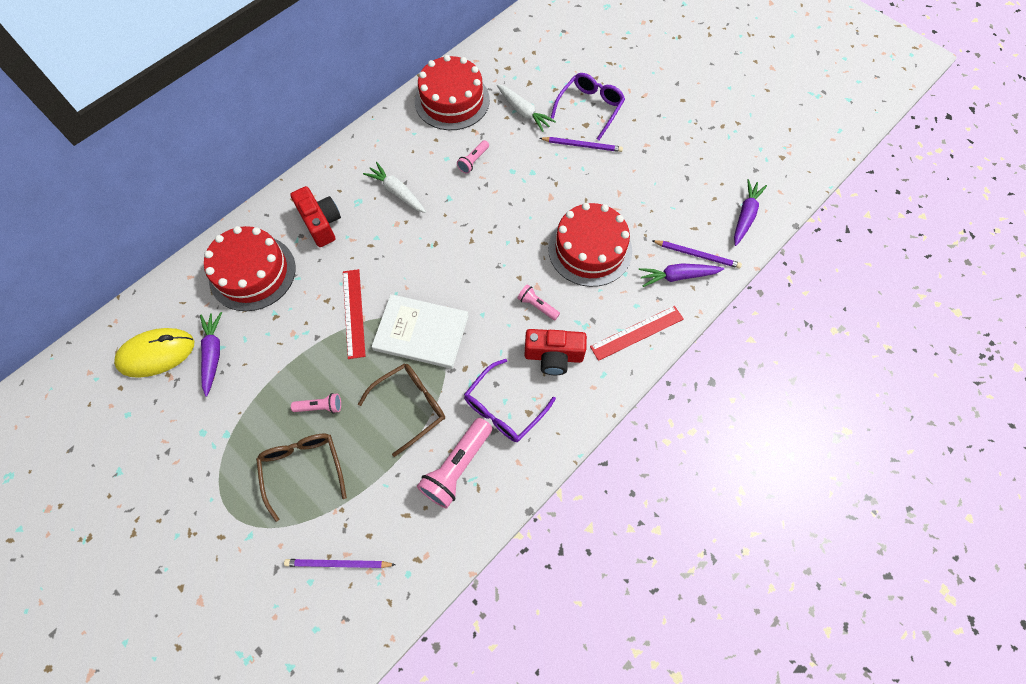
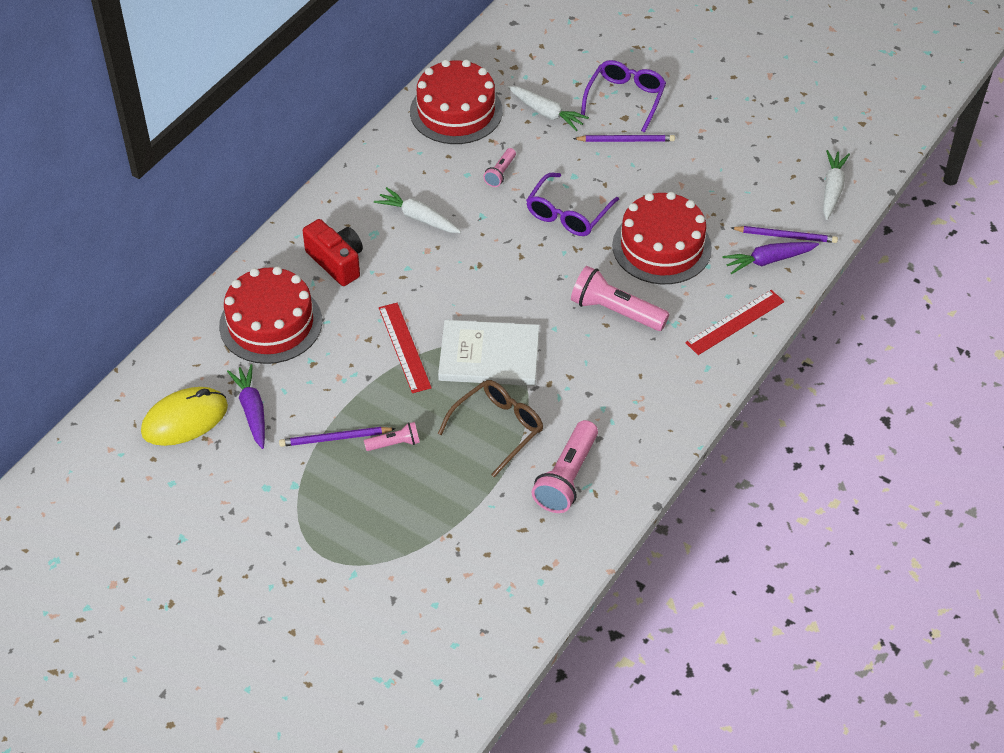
camera: 10 degrees left, 15 degrees down
brown glasses [256,433,347,522] -> none
purple pencil [284,559,395,568] -> purple pencil moved to [279,427,396,447]
purple glasses [464,359,556,442] -> purple glasses moved to [526,173,619,236]
pink flashlight [517,284,560,320] -> pink flashlight [571,266,669,331], size x1.87
red camera [525,329,587,375] -> none
purple carrot [734,179,767,246] -> white carrot [823,150,850,220]

